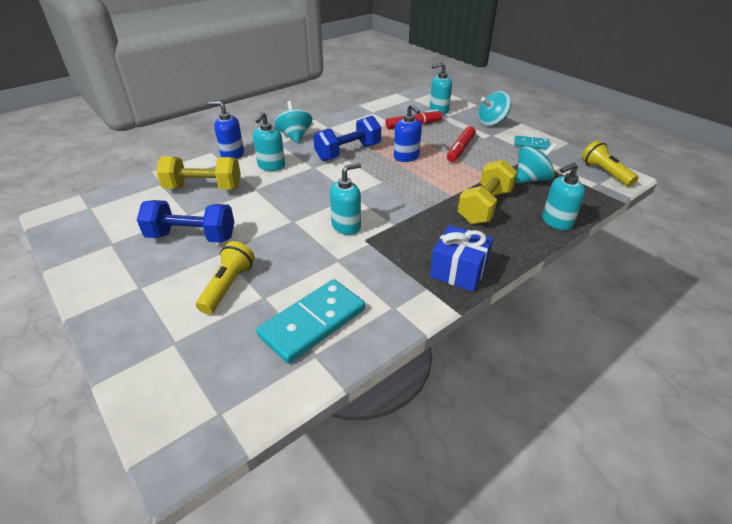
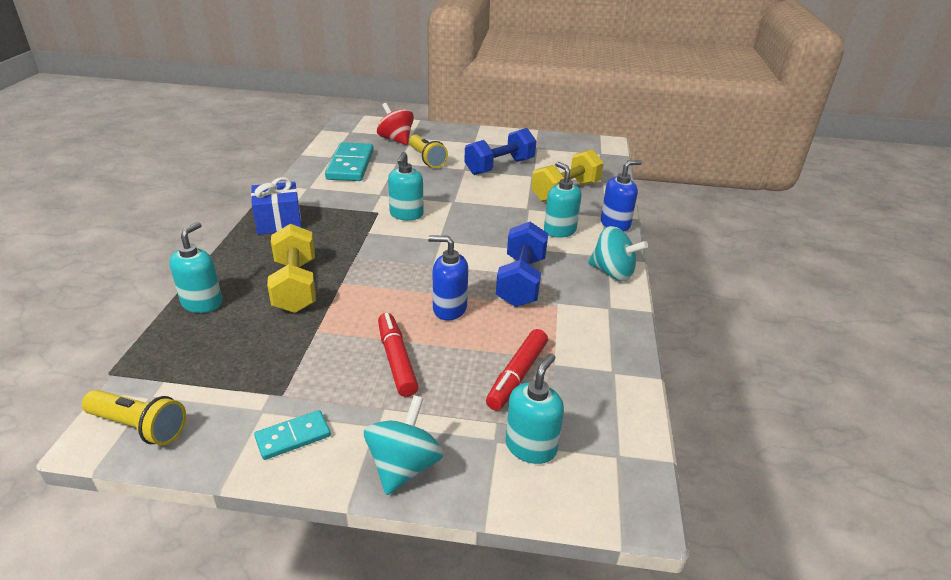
camera: 135 degrees right, 5 degrees down
turquoise spinning top [516,143,557,184] -> none
none -> red spinning top [377,103,414,145]

